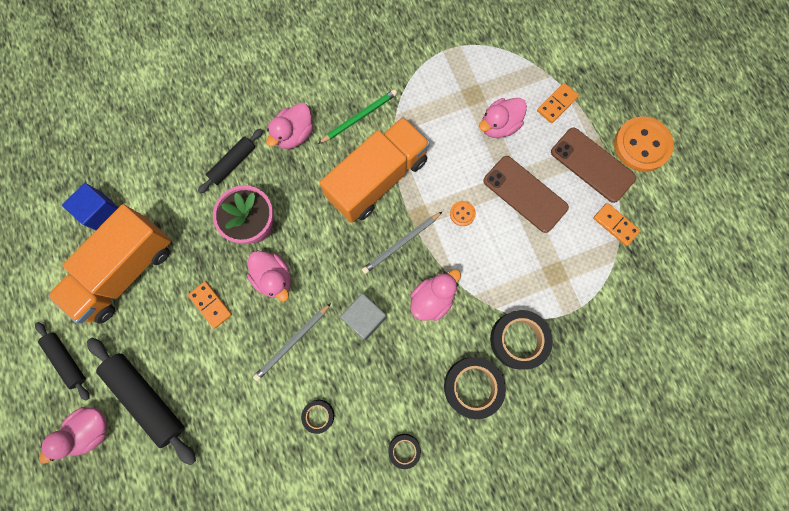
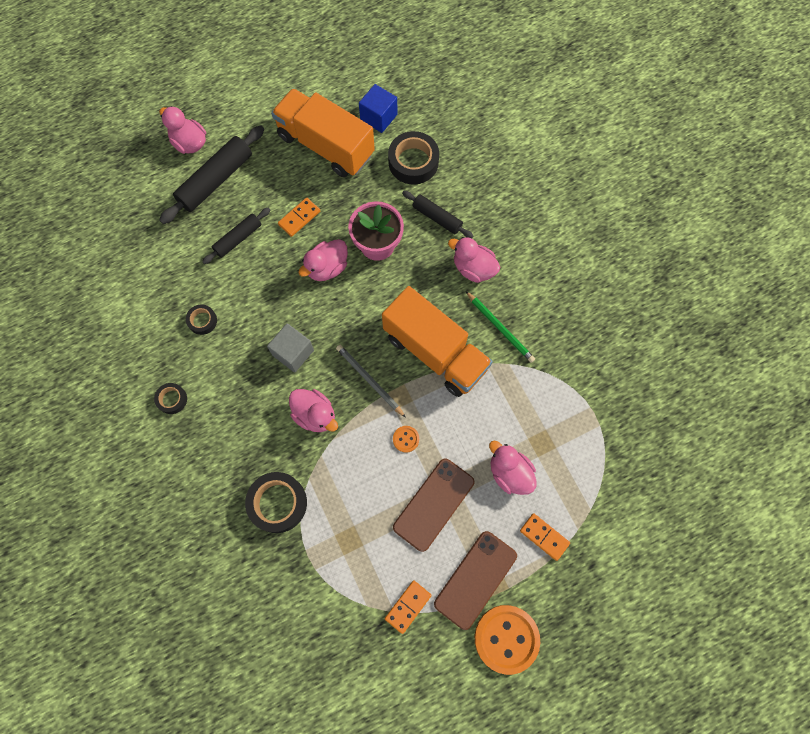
camera: 85 degrees right, 5 degrees down
black rolling pin [35,322,89,400] -> black rolling pin moved to [202,208,270,264]
grey pencil [253,303,331,381] -> none
black tape [444,357,506,419] -> black tape moved to [388,131,439,185]

